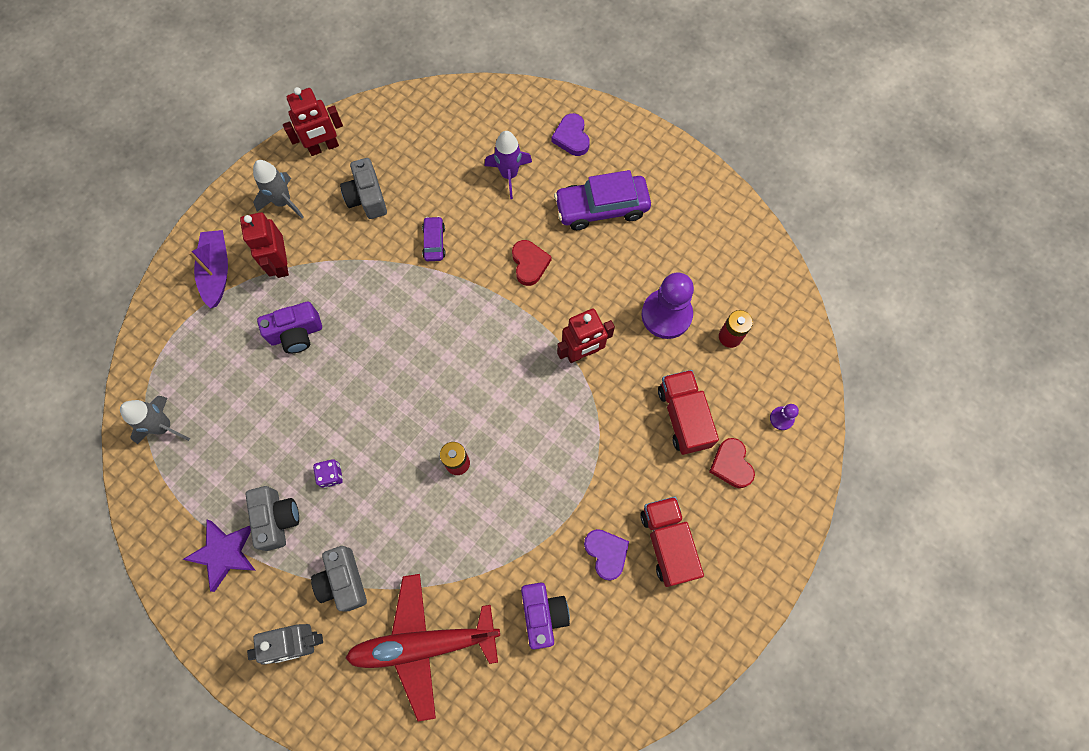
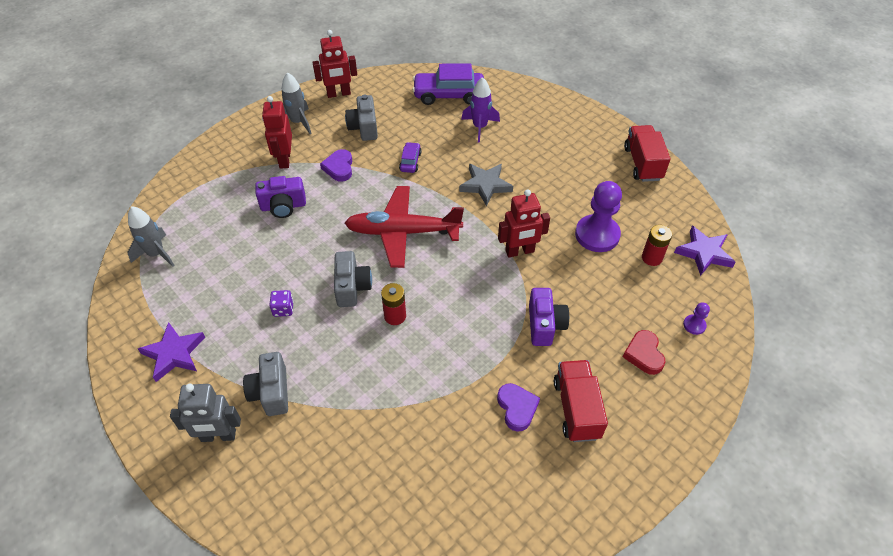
camera: 10 degrees right, 20 degrees down
purple boat [188,230,228,309] -> none
grey camera [245,486,299,551] -> grey camera moved to [334,251,372,307]
red plane [345,574,500,722] -> red plane moved to [345,186,464,268]
red heart [512,240,552,286] -> grey star [459,164,513,206]
purple camera [521,582,570,650] -> purple camera moved to [529,288,569,346]
purple heart [551,113,590,156] -> purple heart moved to [320,149,352,182]
purple car [554,170,651,230] -> purple car moved to [412,63,484,105]
red truck [658,370,719,455] -> red truck moved to [624,125,671,182]
none -> purple star [674,226,736,276]

